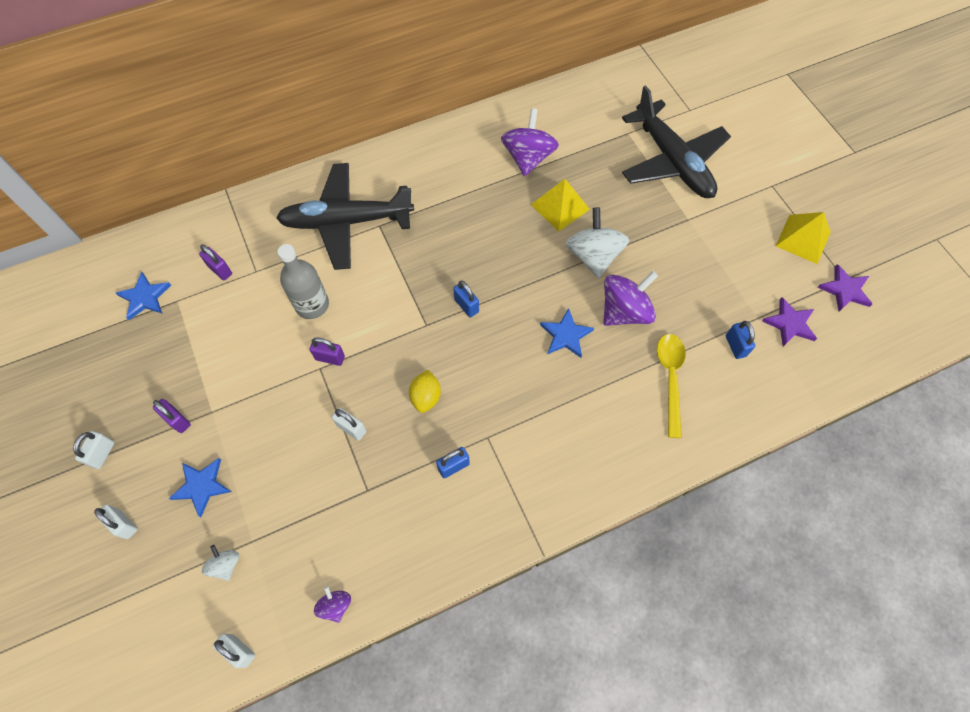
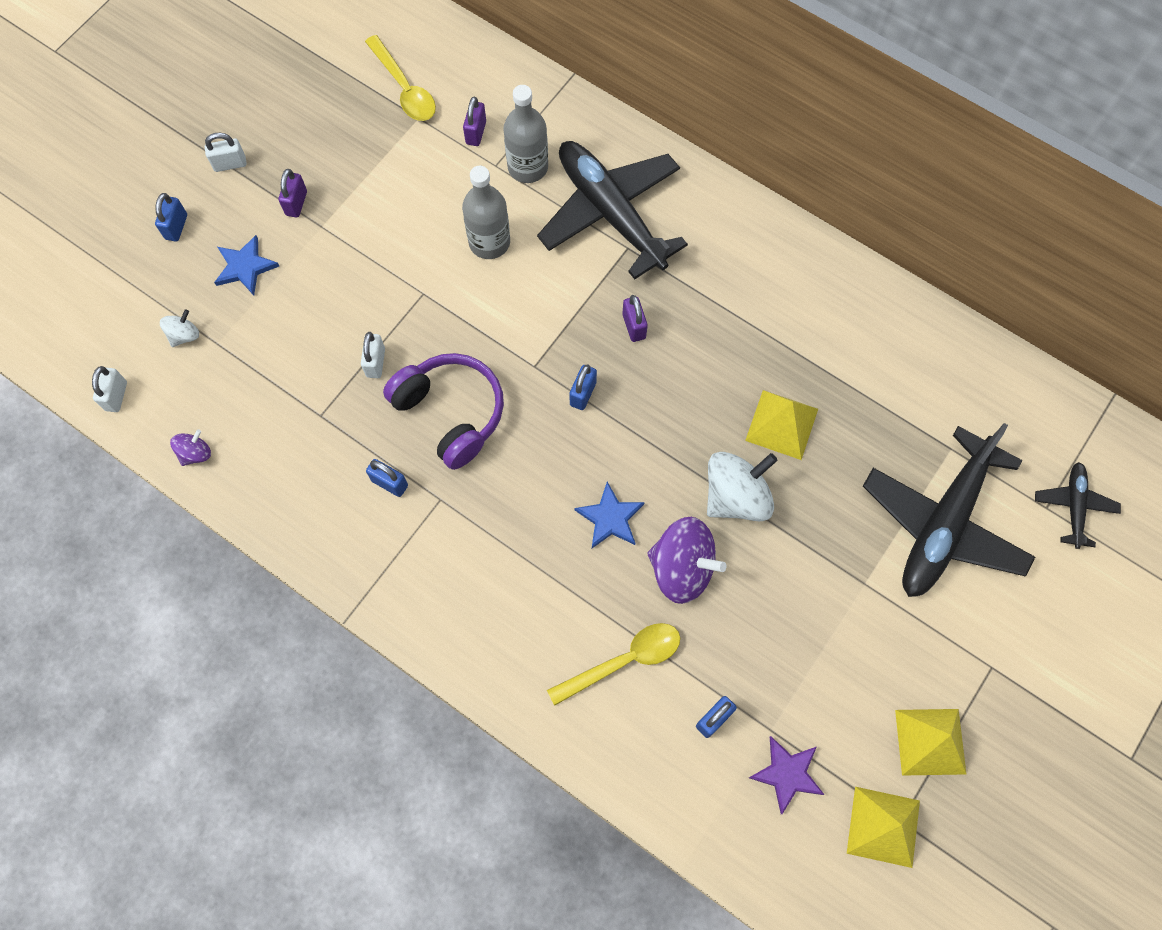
camera: 60 degrees right, 5 degrees up
white padlock [94,504,138,539] -> blue padlock [155,193,187,242]
blue star [116,272,171,320] -> yellow spoon [365,35,436,121]
purple padlock [310,337,345,366] -> purple padlock moved to [622,295,648,342]
yellow lemon [409,370,441,413] -> purple headphones [383,353,504,470]
purple spinning top [501,108,559,176] -> none
purple star [818,264,872,312] -> yellow pyramid [847,787,920,868]
none -> grey bottle [503,85,548,183]
none -> black plane [1035,462,1121,549]

